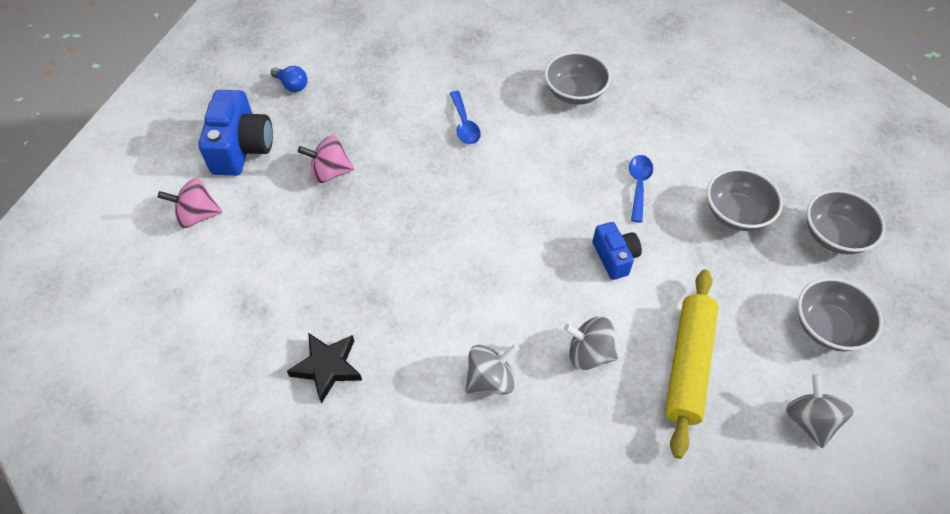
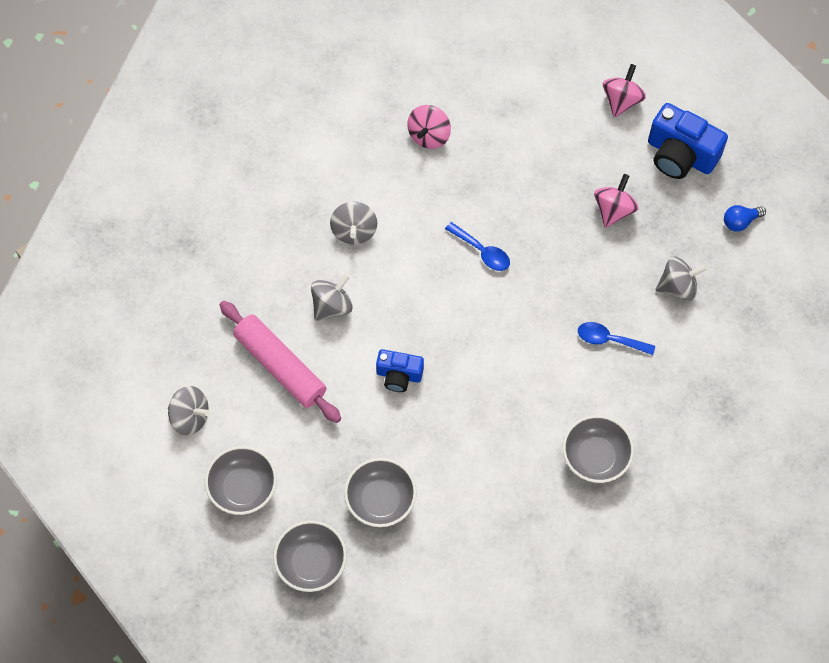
camera: 120 degrees right, 10 degrees up
black star [287,333,362,404] -> pink spinning top [407,105,451,149]
blue spoon [629,155,653,223] -> blue spoon moved to [445,222,510,271]
yellow rolling pin [665,270,719,459] -> pink rolling pin [219,301,341,423]
none -> grey spinning top [656,256,708,301]

